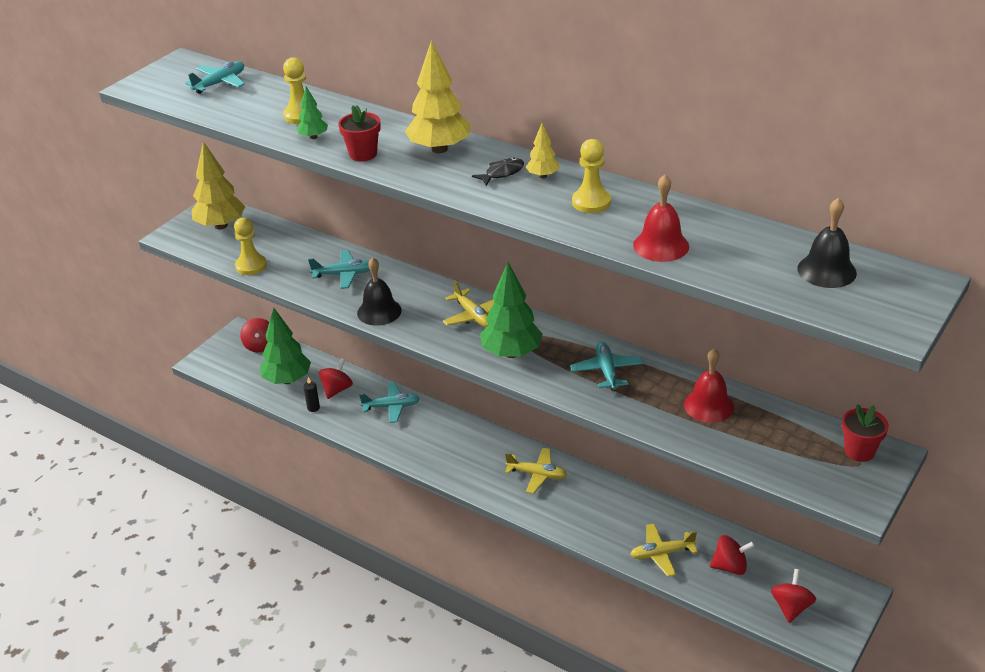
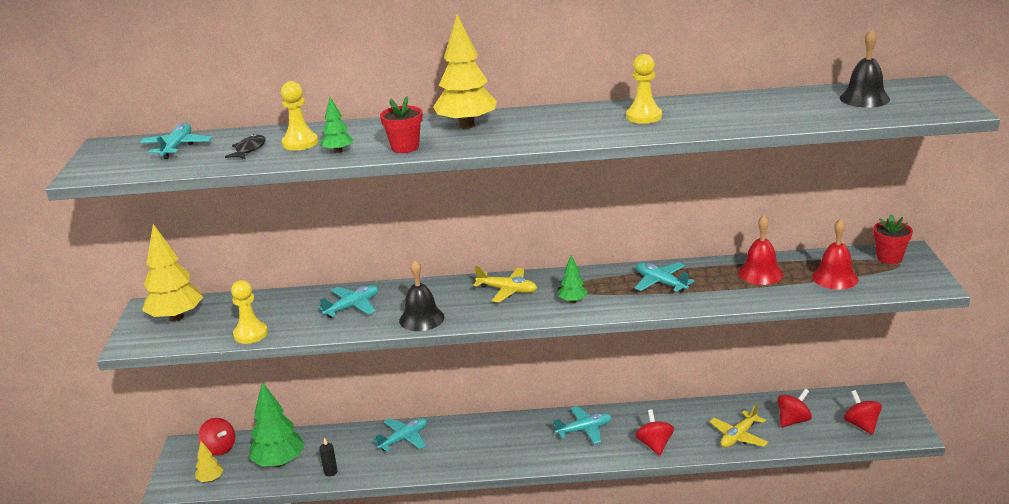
camera: 35 degrees left, 10 degrees down
red spinning top [319,358,353,399] -> red spinning top moved to [635,409,674,456]
black fish [472,158,524,186] -> black fish moved to [225,134,266,159]
green tree [480,262,542,358] -> green tree [558,255,588,303], size x0.50
yellow plane [505,448,567,494] -> turquoise plane [553,406,612,444]
yellow tree [526,123,559,178] -> yellow tree moved to [195,441,223,482]
red bell [633,174,689,262] -> red bell moved to [812,219,858,290]

